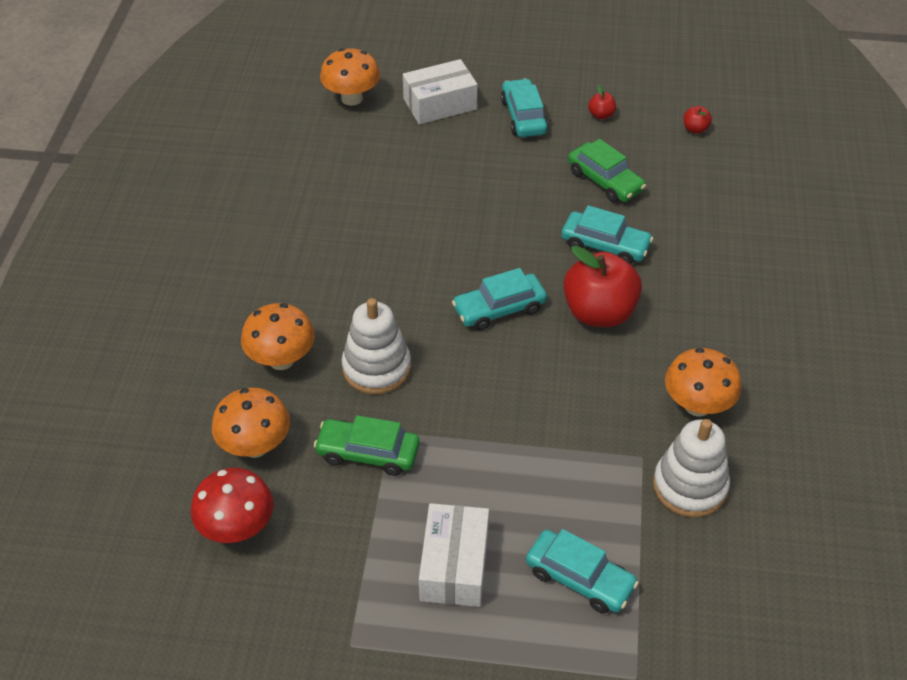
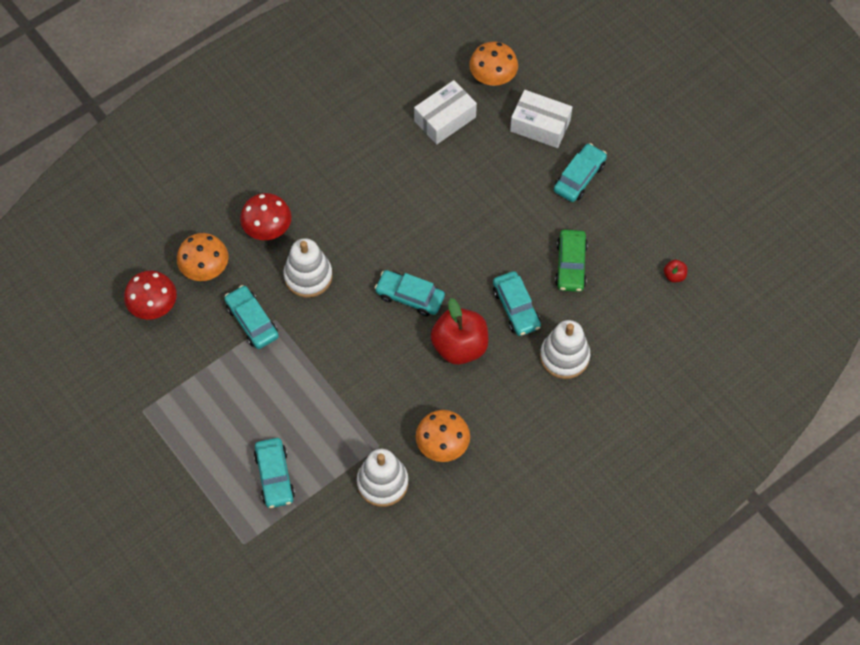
camera: 45 degrees right, 15 degrees up
orange mushroom [241,303,315,370] -> red mushroom [240,193,292,240]
green car [314,415,420,476] -> turquoise car [224,285,279,349]
white box [419,503,489,607] -> white box moved to [414,80,477,145]
red apple [588,85,616,120] -> none
none -> white stacking toy [540,320,590,379]

